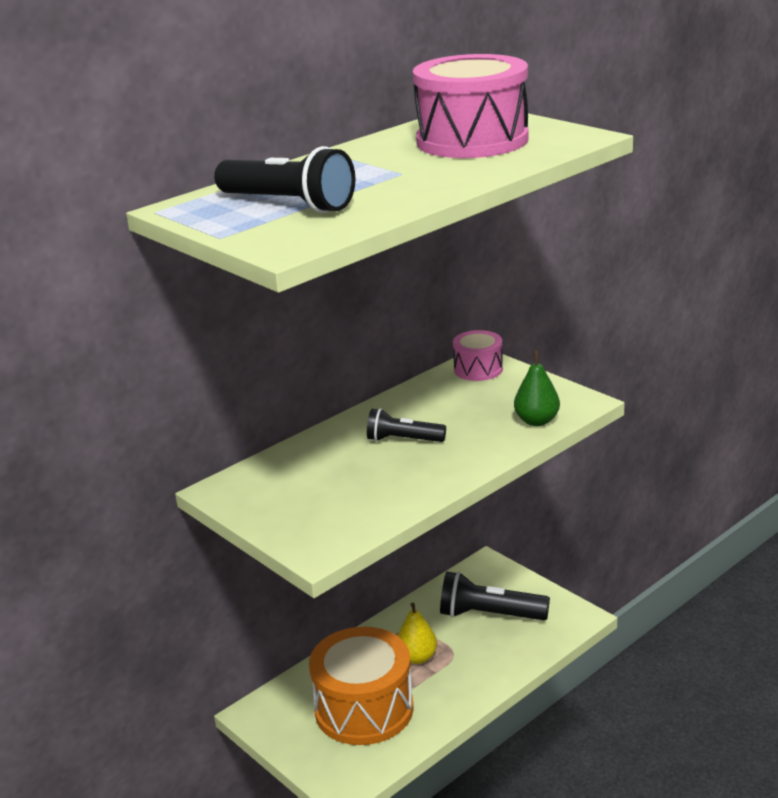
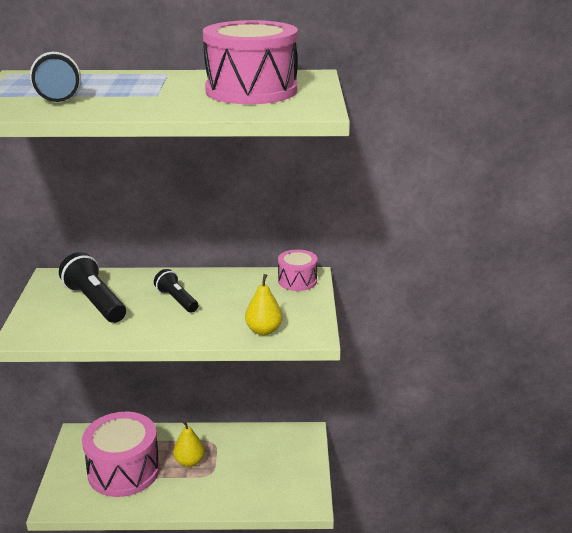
camera: 40 degrees right, 0 degrees up
orange drum [309,627,414,745] -> pink drum [82,412,160,497]
black flashlight [440,571,550,620] -> black flashlight moved to [59,252,126,323]
green pear [514,351,560,426] -> yellow pear [245,274,283,335]

